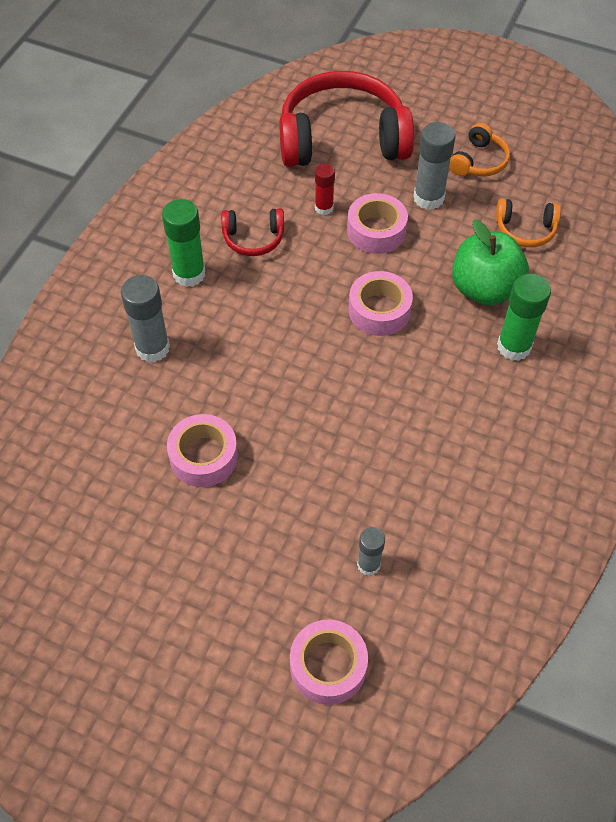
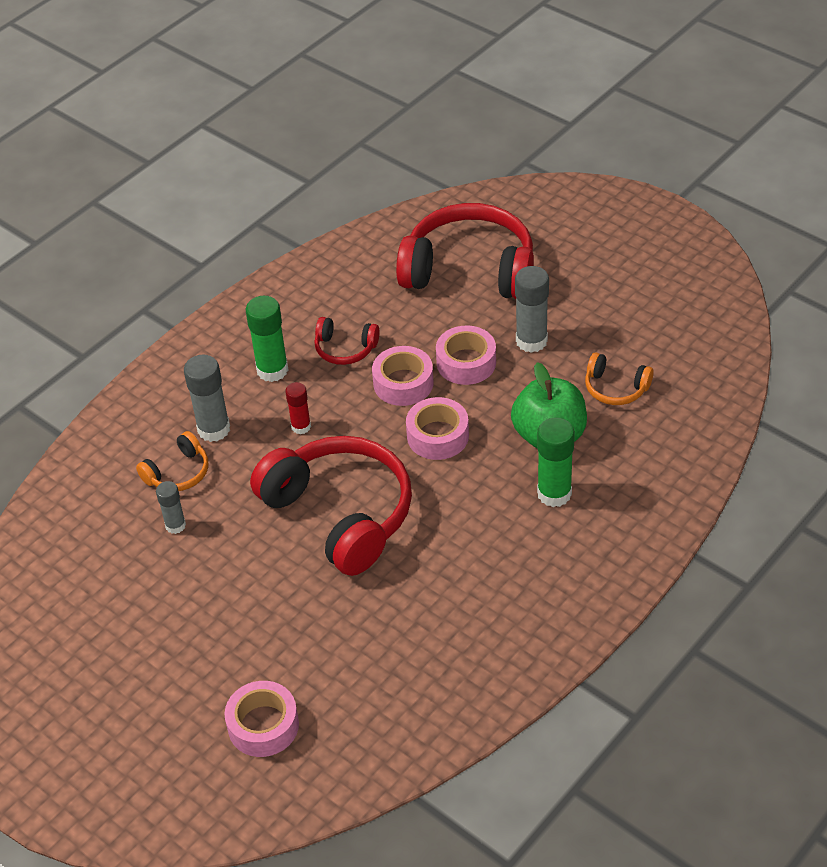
camera: 20 degrees right, 10 degrees down
pink tape [167,414,238,487] -> pink tape moved to [372,346,434,406]
red glue stick [315,164,335,215] -> red glue stick moved to [285,382,311,434]
grey glue stick [357,527,385,576] -> grey glue stick moved to [156,481,186,534]
orange headphones [449,123,510,176] -> orange headphones moved to [136,431,208,491]
none -> red headphones [250,436,412,576]

